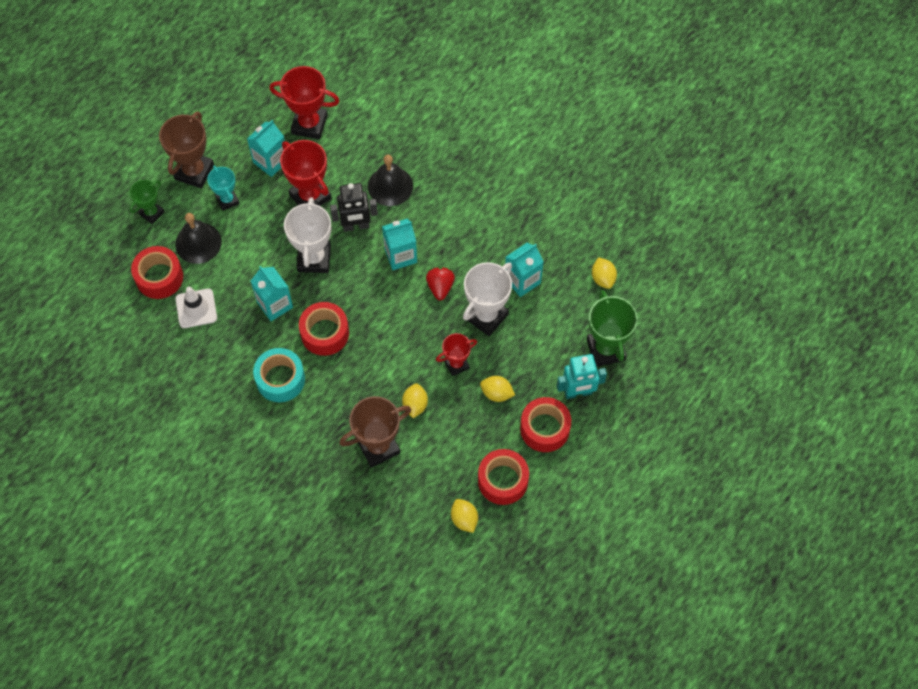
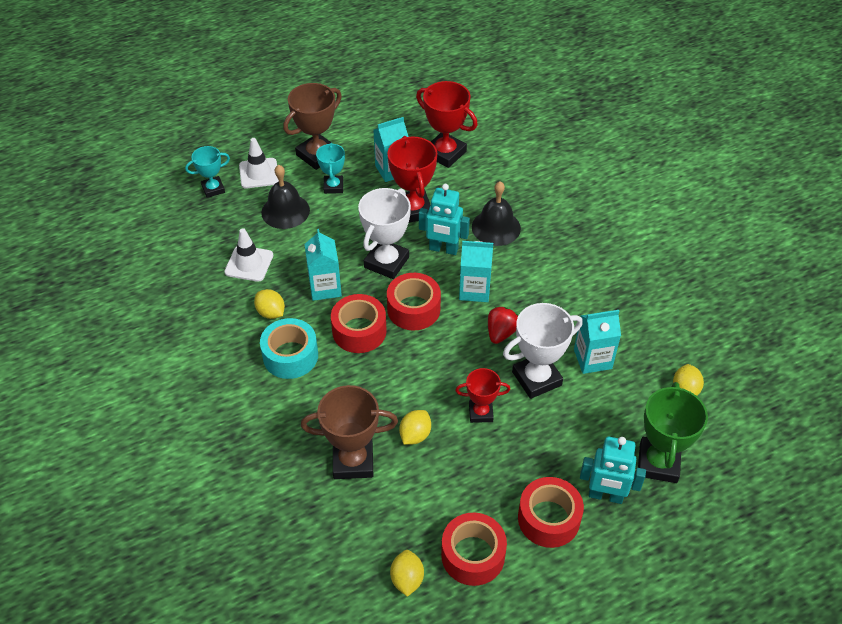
camera: 25 degrees right, 15 degrees down
green trophy [130,180,165,224] -> white traffic cone [239,138,279,188]
red tape [131,246,183,299] -> red tape moved to [387,273,441,330]
black robot [330,183,378,232] -> turquoise robot [419,184,470,255]
yellow lemon [480,376,515,402] -> yellow lemon moved to [254,289,285,319]
none -> turquoise trophy [185,146,230,198]

